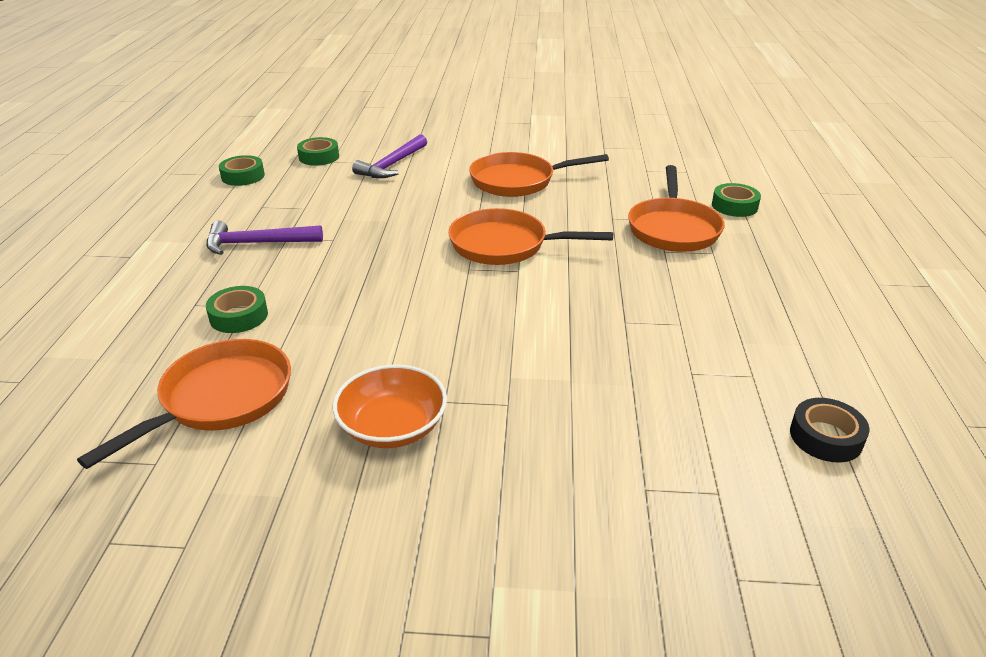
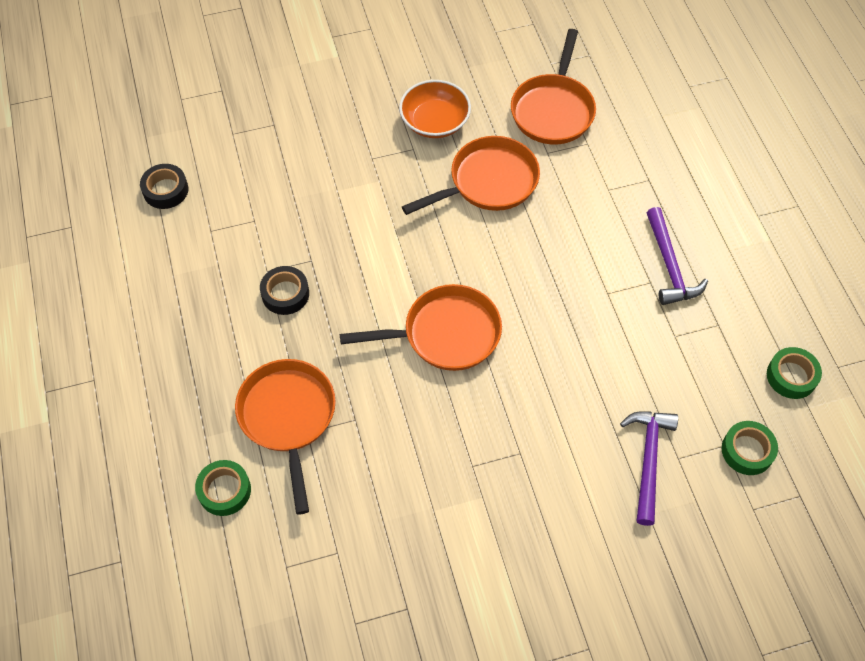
camera: 160 degrees right, 25 degrees up
green tape [206,286,268,333] -> none
purple hammer [207,221,323,255] -> purple hammer turned 105 degrees clockwise [647,207,708,305]
orange pan [469,152,609,197] -> orange pan moved to [402,136,540,215]
none -> black tape [260,266,309,315]

